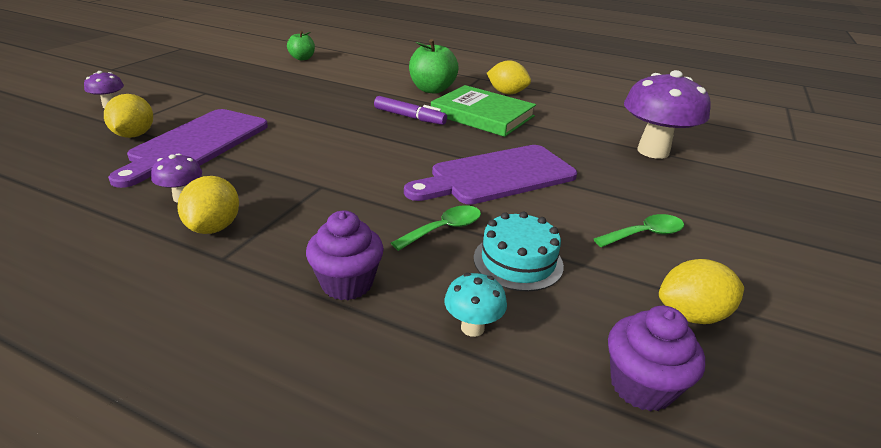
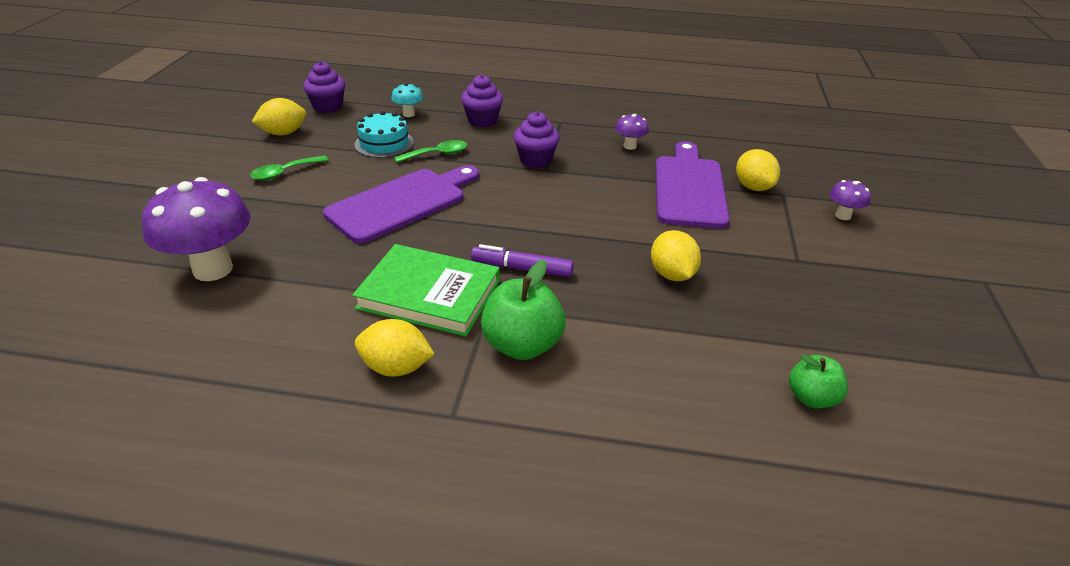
camera: 165 degrees right, 5 degrees up
yellow lemon [177,176,239,234] -> yellow lemon moved to [651,230,701,281]
green spoon [391,205,481,251] -> green spoon turned 150 degrees counterclockwise [394,140,467,163]
none -> purple cupcake [514,111,560,168]

